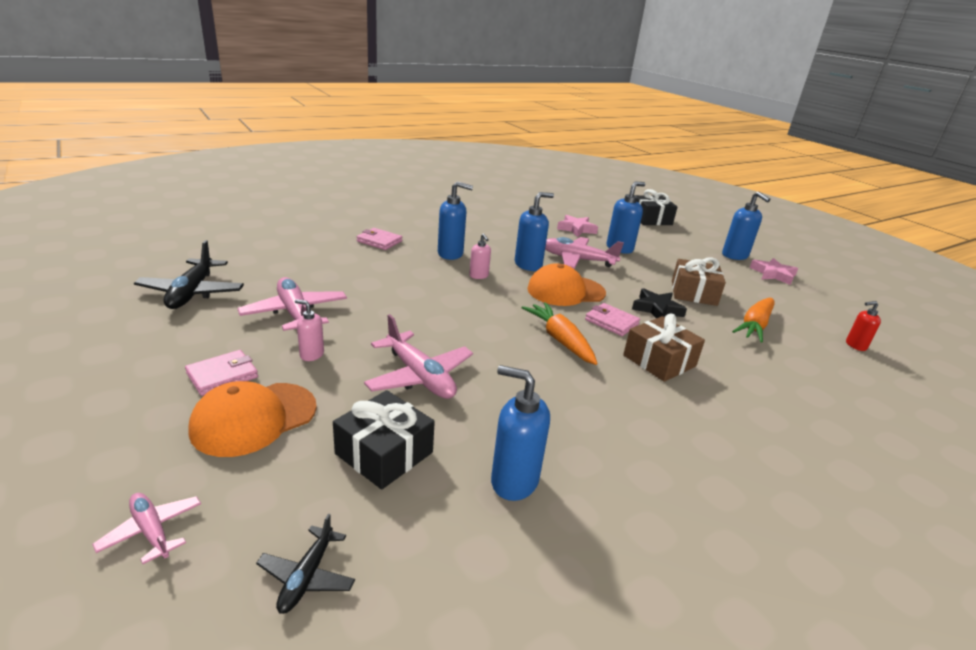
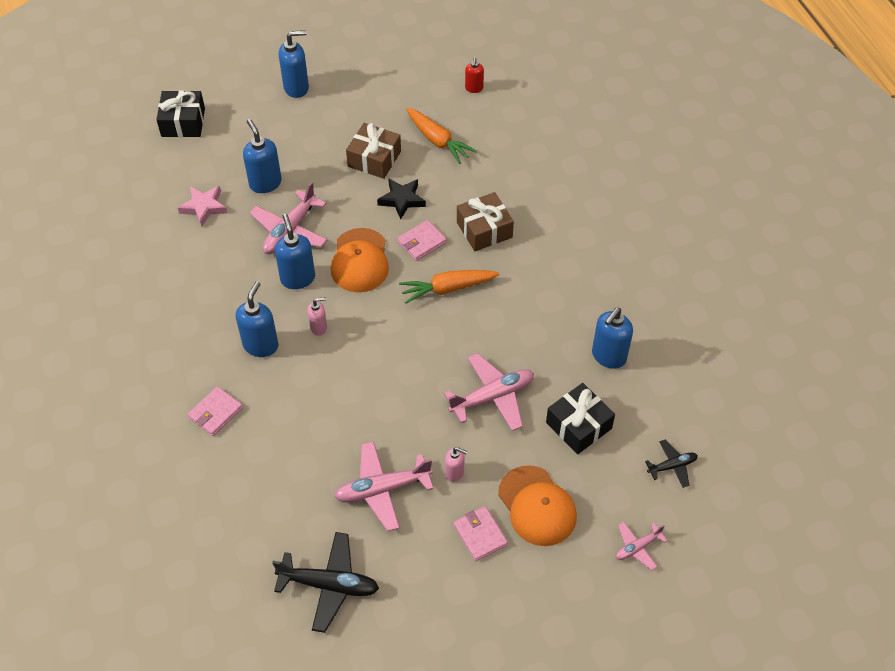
camera: 75 degrees left, 25 degrees up
black plane [256,513,355,614] -> black plane turned 45 degrees counterclockwise [645,439,698,488]
pink soap dispenser [295,299,324,361] -> pink soap dispenser turned 105 degrees counterclockwise [445,447,467,482]
pink star [750,258,798,285] -> none

